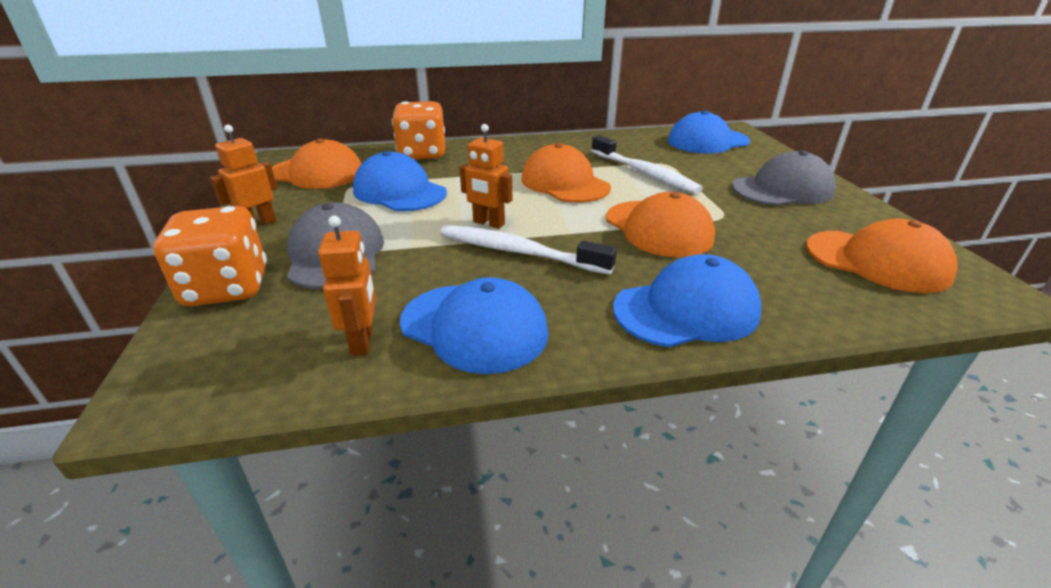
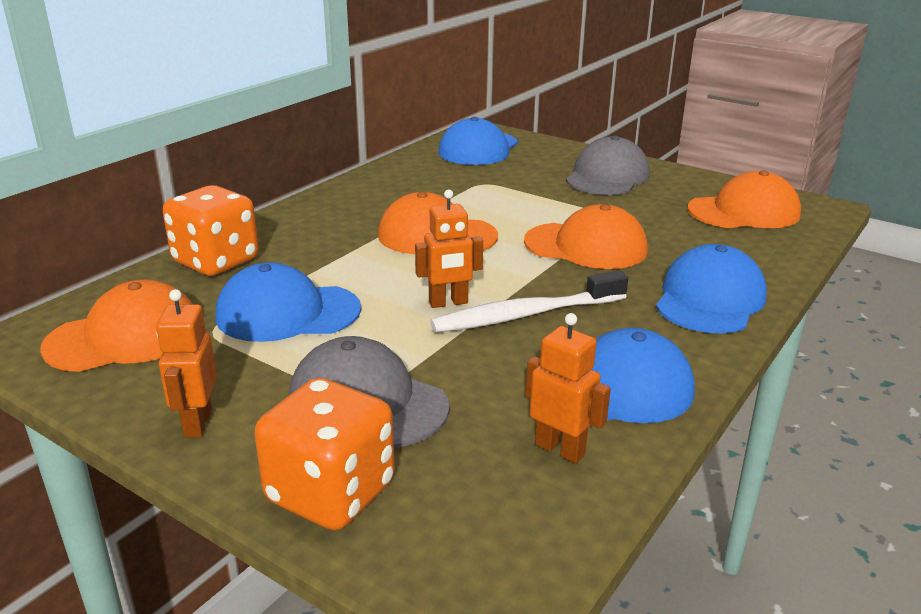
camera: 45 degrees left, 5 degrees down
white toothbrush [591,135,703,194] -> none

